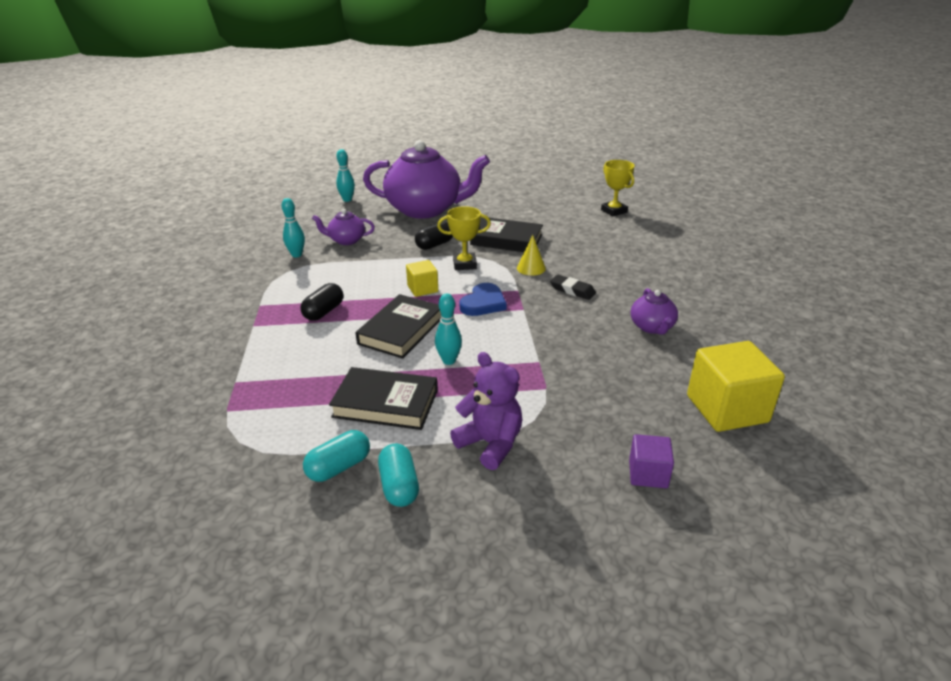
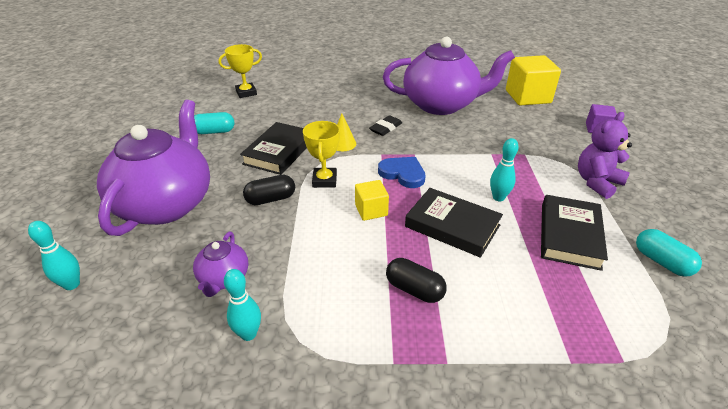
camera: 85 degrees left, 5 degrees up
turquoise capsule [378,444,419,507] -> turquoise capsule moved to [194,112,234,134]
black capsule [415,222,453,250] -> black capsule turned 75 degrees counterclockwise [243,175,295,205]
purple teapot [631,288,678,335] -> purple teapot [383,37,515,115], size x2.26

